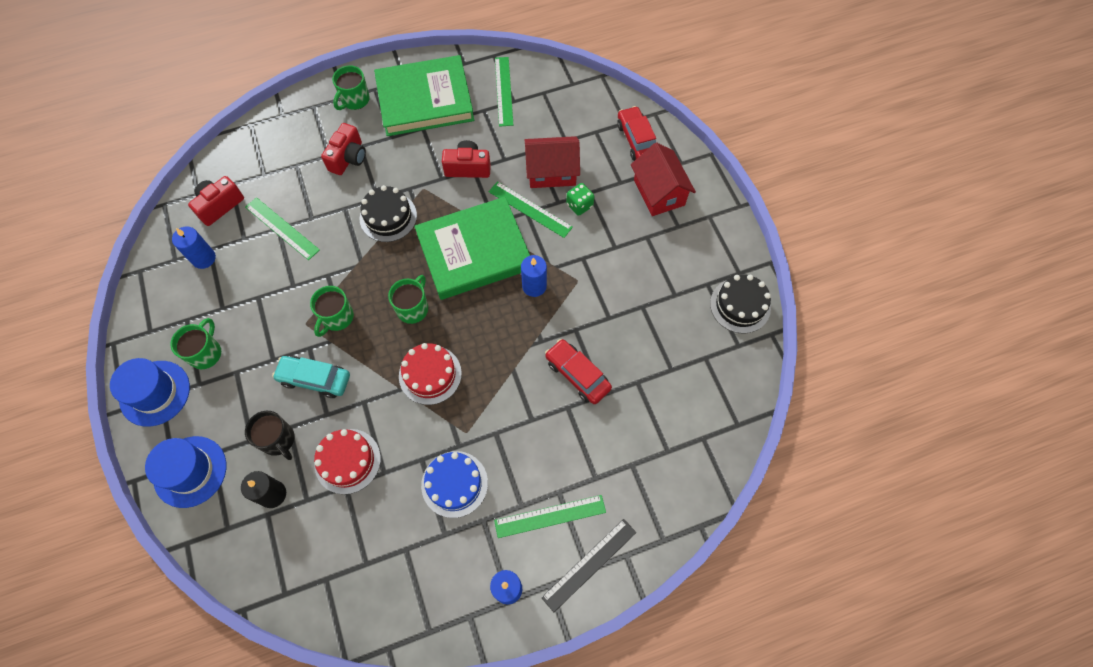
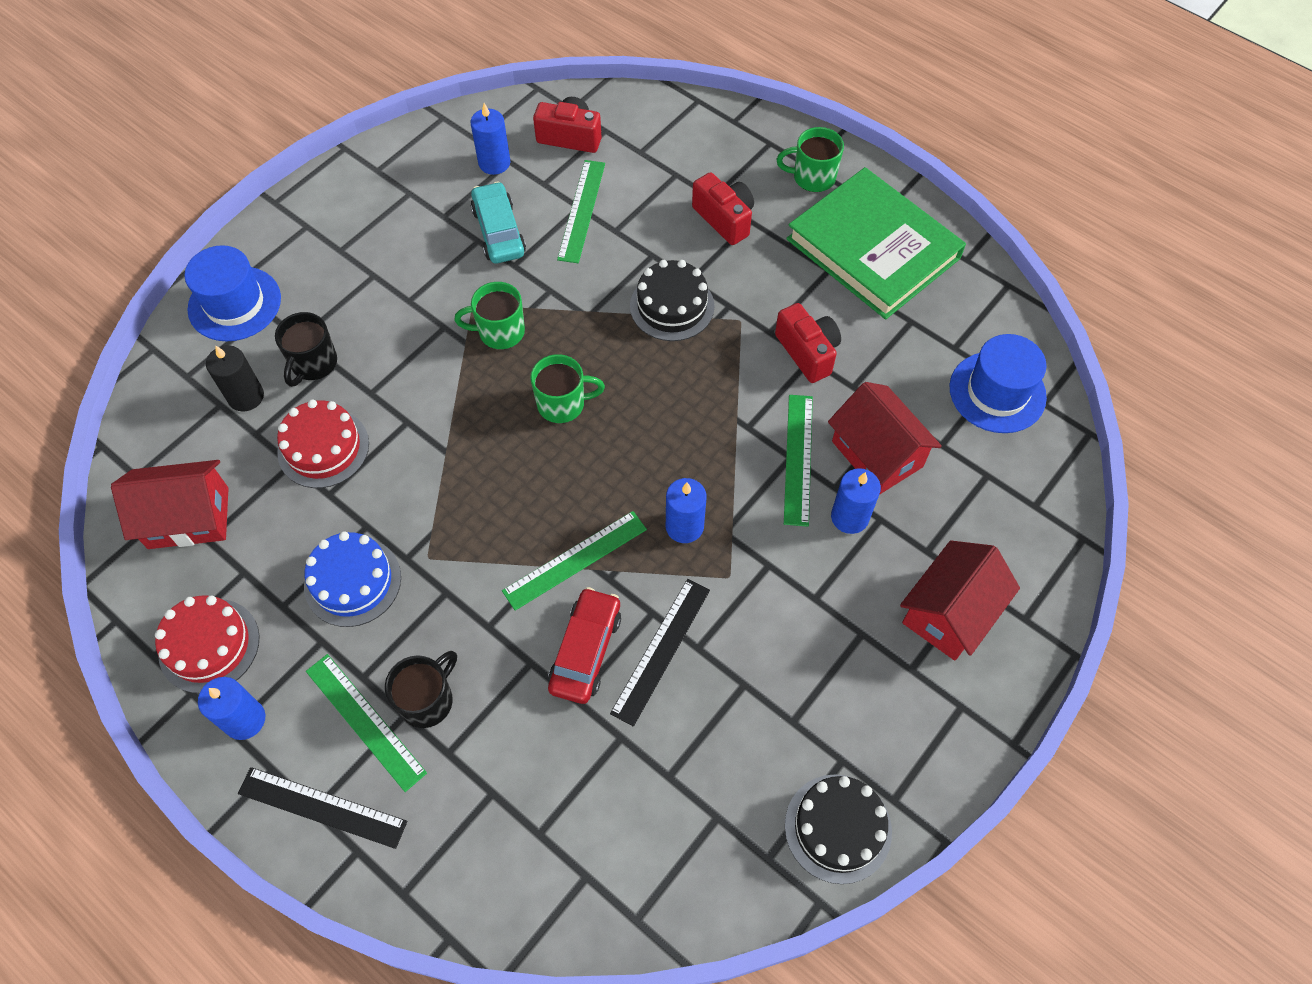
camera: 60 degrees right, 5 degrees down
blue hat [110,358,190,427] -> blue hat moved to [949,334,1047,433]
green mug [170,318,221,369] -> none
turquoise car [272,356,350,398] -> turquoise car moved to [471,181,526,264]
red camera [321,123,366,175] -> red camera turned 120 degrees counterclockwise [692,172,754,245]
red cake [399,343,462,405] -> red cake moved to [155,595,259,693]
green book [414,197,530,300] -> none
green ruler [495,57,513,127] -> green ruler moved to [502,511,647,611]
green dice [566,183,594,216] -> blue candle [831,468,881,534]
red car [617,106,656,161] -> none
none -> red house [111,460,229,549]
none -> black mug [385,651,457,728]
none -> black ruler [610,579,710,727]

